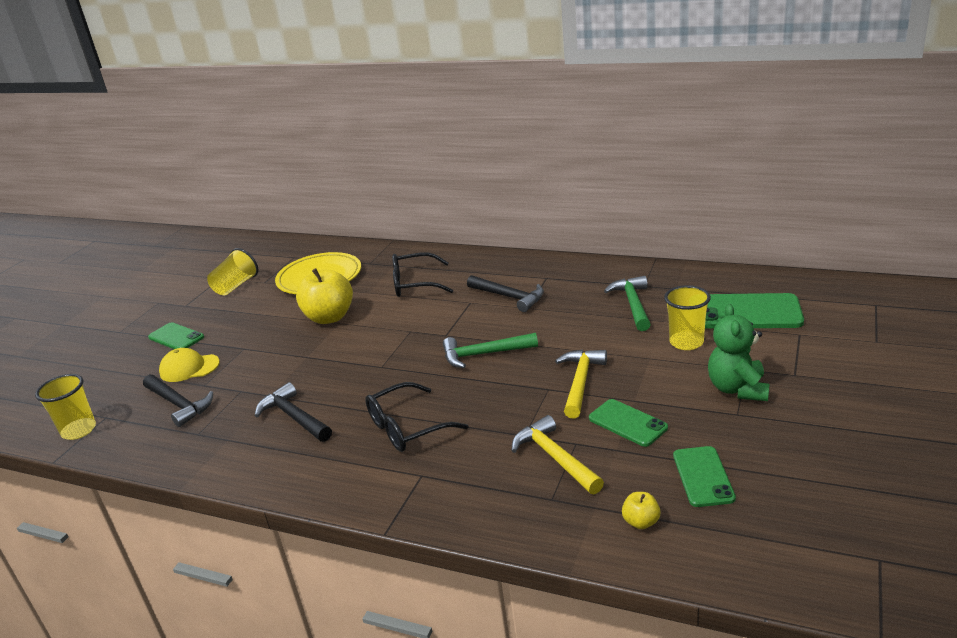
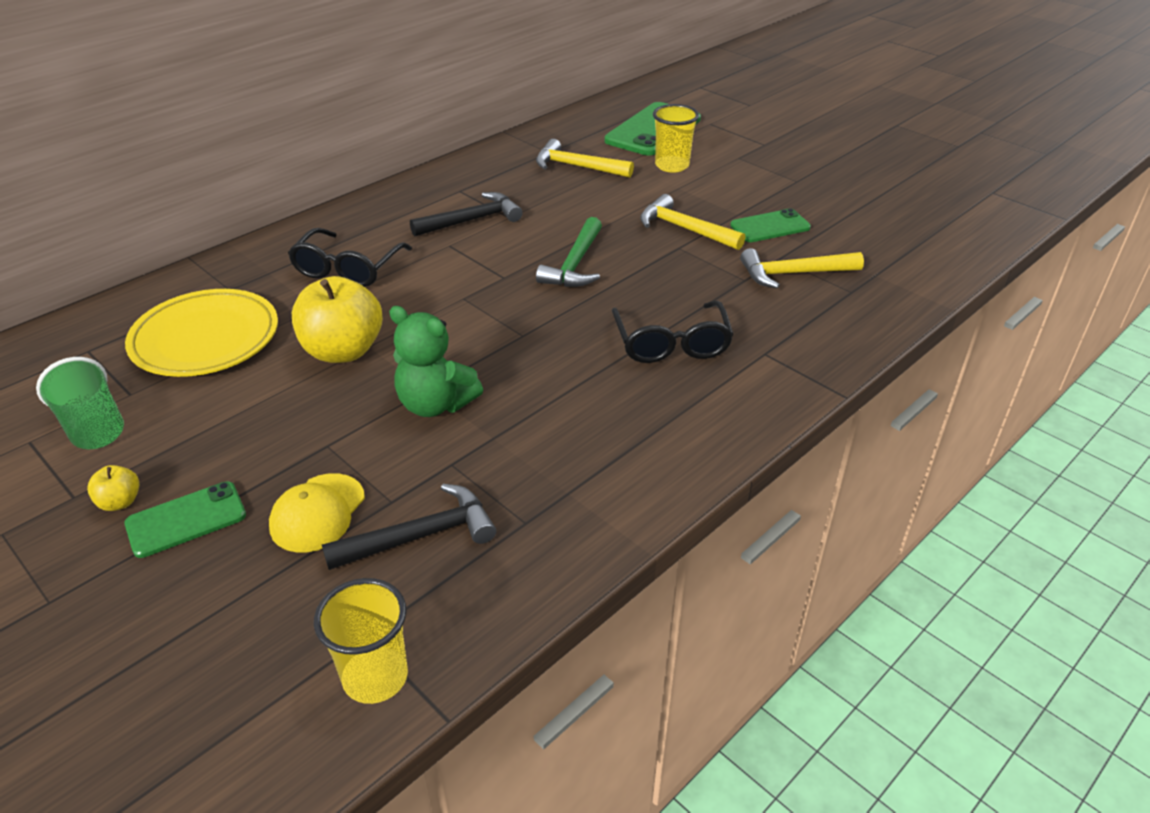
camera: 70 degrees left, 10 degrees up
yellow cup [207,248,258,295] -> green cup [36,357,124,449]
black hammer [255,382,332,442] -> none
green hammer [604,276,651,331] -> yellow hammer [536,139,634,178]
yellow apple [622,492,661,529] -> yellow apple moved to [87,465,139,511]
green phone [673,446,736,507] -> none
green teddy bear [708,304,770,401] -> green teddy bear moved to [389,306,483,417]

